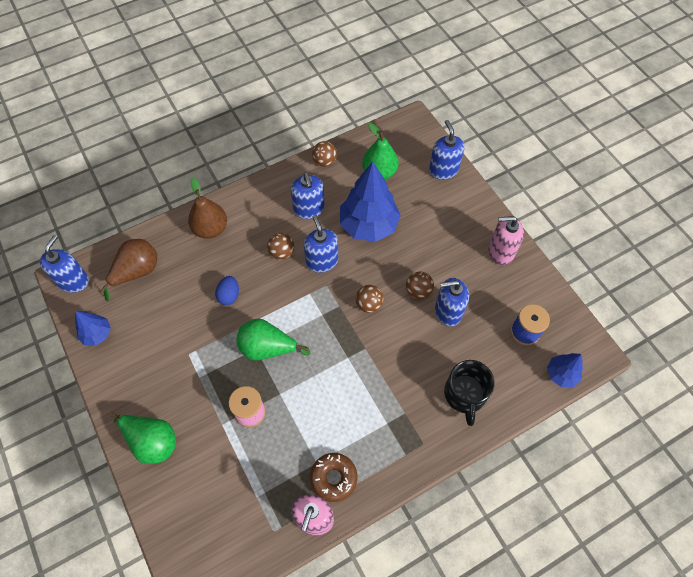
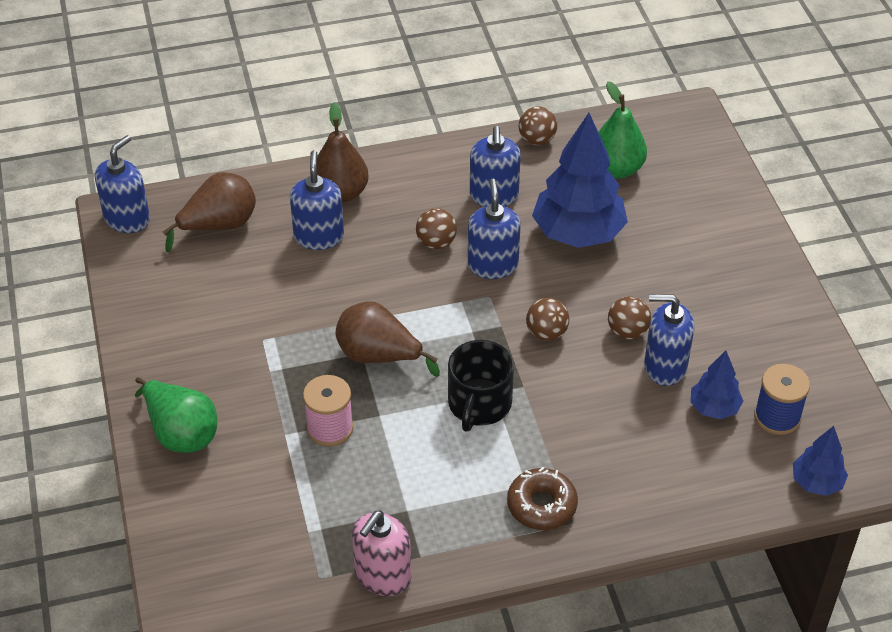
camera: 15 degrees right, 15 degrees down
blue tree [75,311,111,346] -> blue tree moved to [691,350,743,419]
blue egg [215,276,239,305] -> none
green pear [236,318,310,361] -> brown pear [335,302,440,377]
brown donut [310,453,358,502] -> brown donut moved to [507,467,578,530]
blue soap dispenser [429,120,465,180] -> blue soap dispenser moved to [290,150,344,250]
black mug [444,360,495,426] -> black mug moved to [448,340,514,432]
pink soap dispenser [489,216,524,265] -> none

